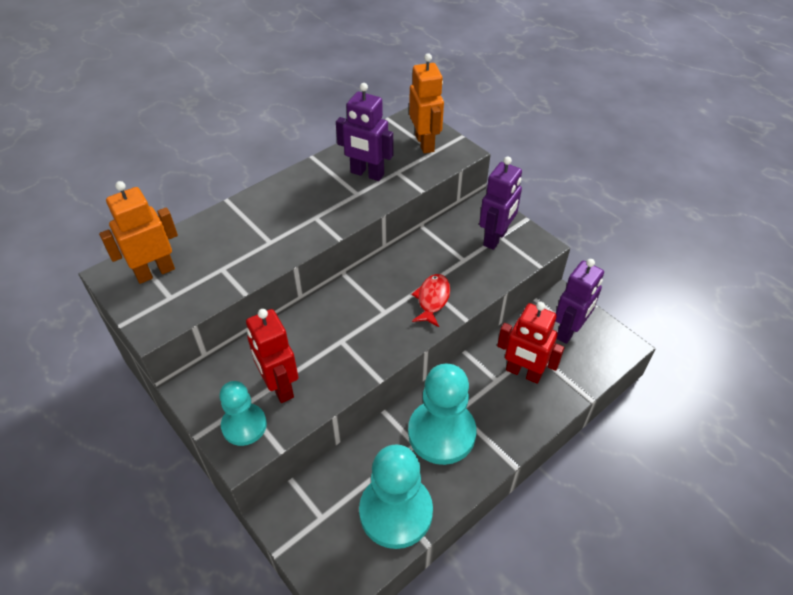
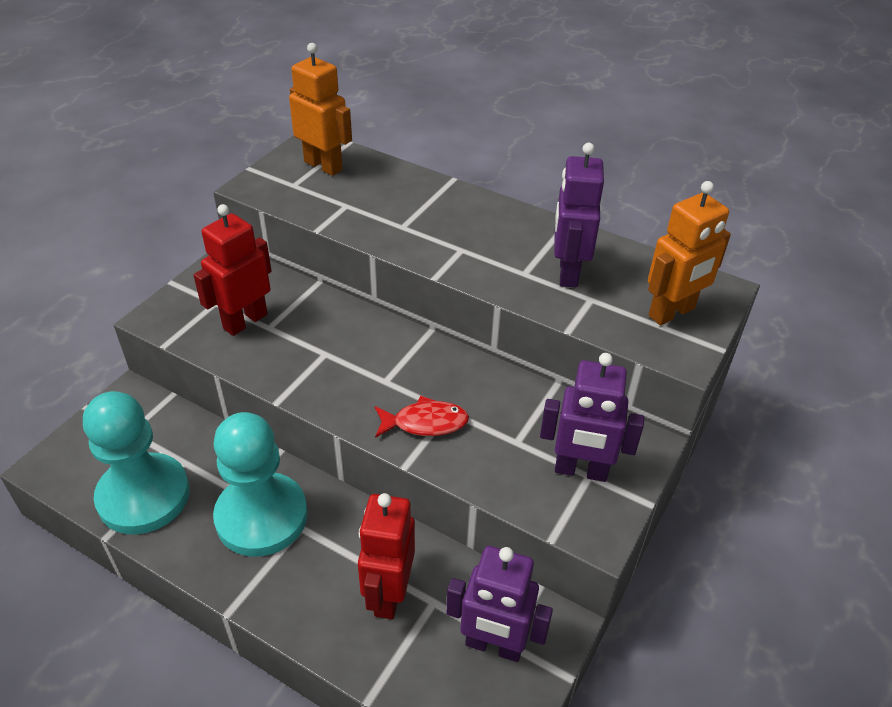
camera: 70 degrees right, 5 degrees down
turquoise pawn [219,381,267,446] -> none

